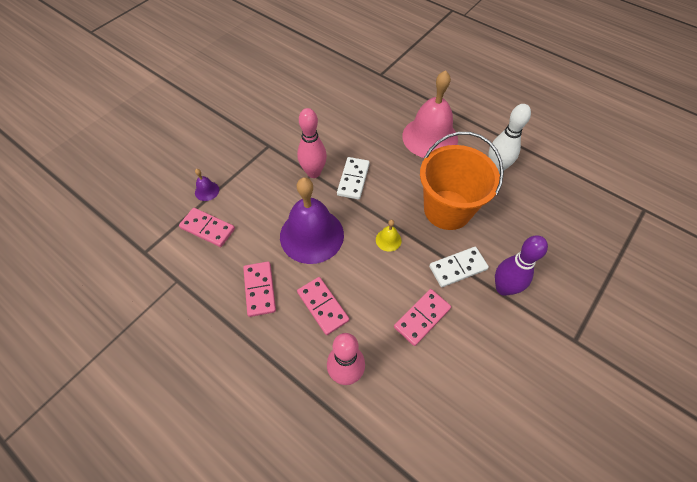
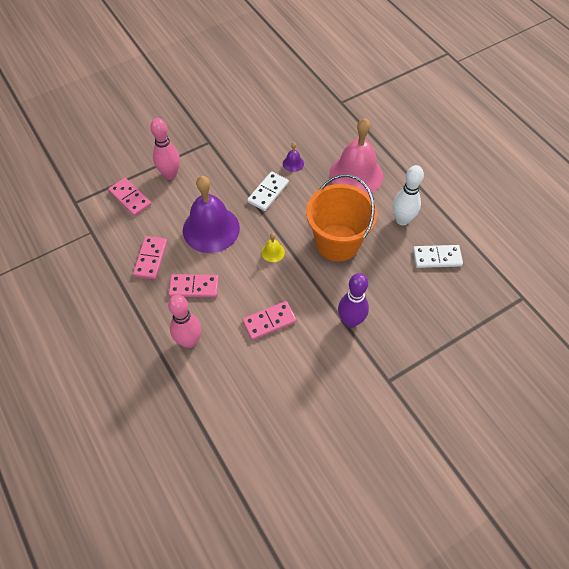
camera: 20 degrees right, 0 degrees up
purple bell [195,169,219,201] -> purple bell moved to [283,142,304,172]
pink bowling pin [297,108,327,178] -> pink bowling pin moved to [151,118,180,180]
pink domino [297,277,349,335] -> pink domino turned 75 degrees counterclockwise [169,274,219,297]
white domino [429,247,489,287] -> white domino moved to [413,245,463,268]

